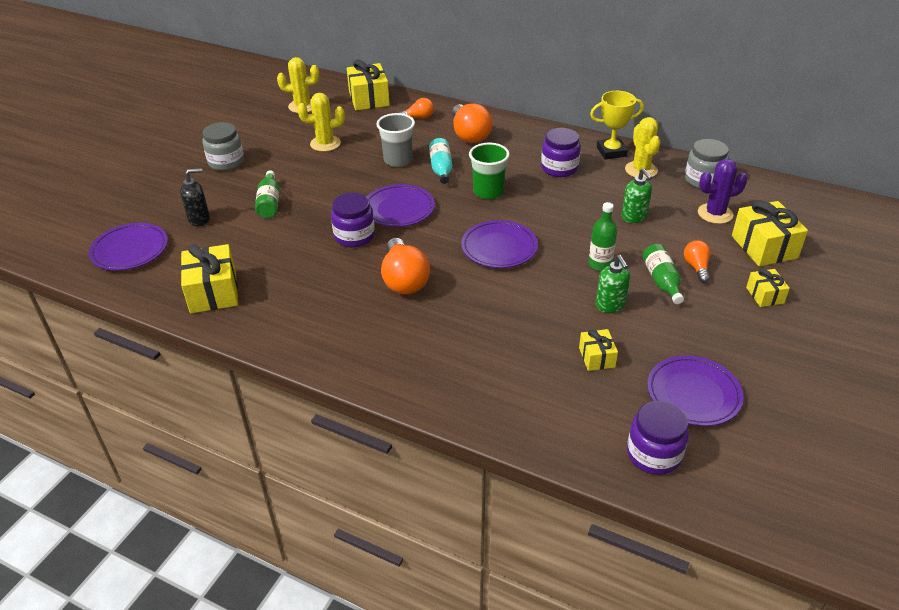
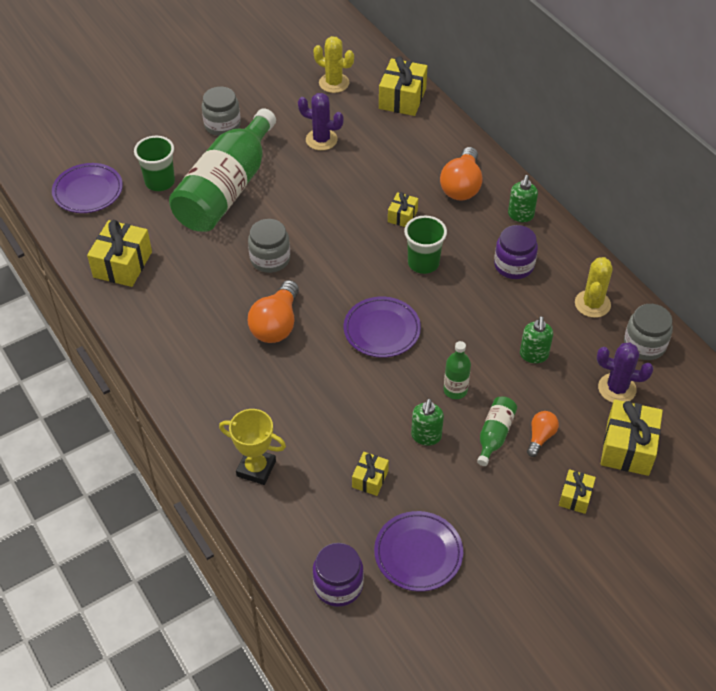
camera: 30 degrees right, 10 degrees up
black soap dispenser [180,168,210,226] -> green cup [134,136,175,191]
green bottle [255,170,280,218] -> green bottle [169,108,276,232], size x2.42
yellow cactus [297,93,345,152] -> purple cactus [298,93,344,151]
purple jar [331,193,375,247] -> grey jar [248,219,290,273]
purple plate [367,184,435,227] -> none
grey cup [376,113,415,167] -> none
orange light bulb [399,98,434,118] -> none
turquoise bottle [429,138,452,184] -> yellow gift [388,192,418,227]
yellow trophy [590,91,644,159] -> yellow trophy moved to [219,409,286,485]
none -> green soap dispenser [508,175,538,222]

